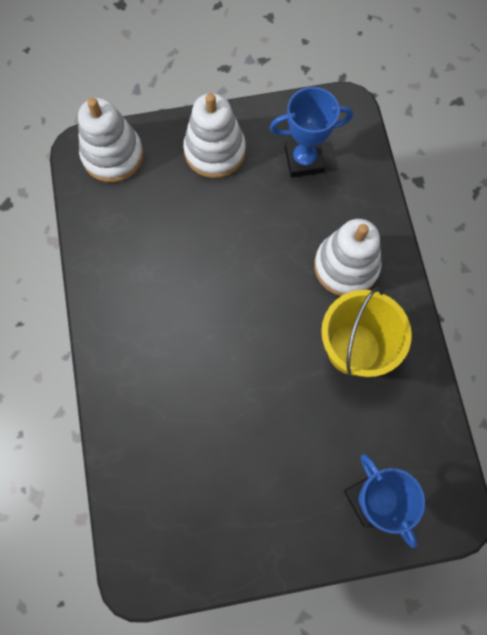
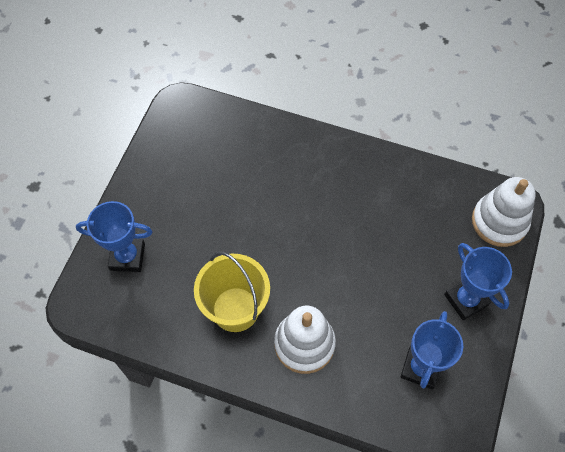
camera: 120 degrees right, 10 degrees down
white stacking toy [183,93,246,178] -> blue trophy [444,243,512,321]

